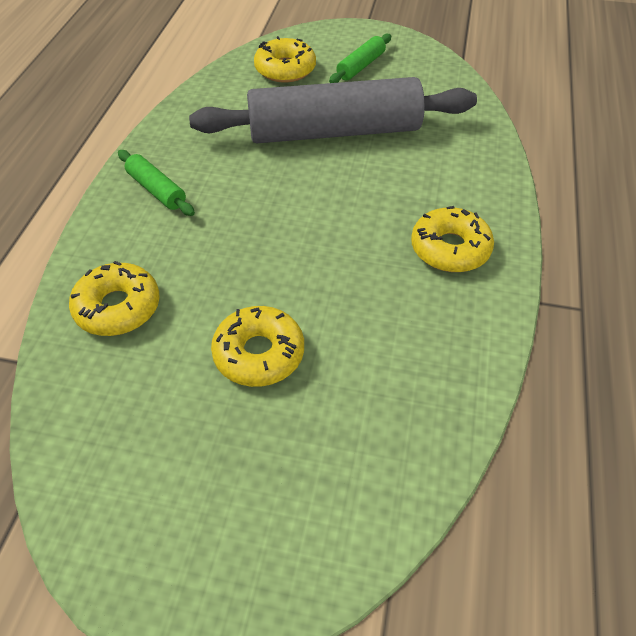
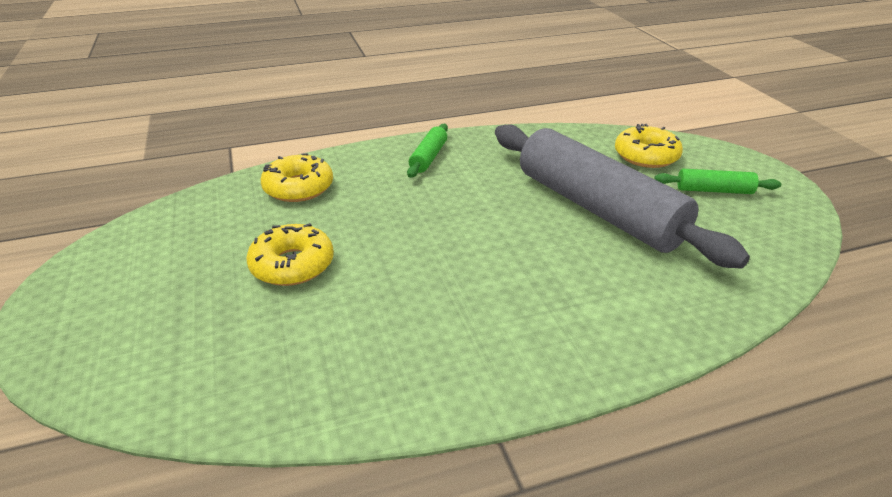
camera: 60 degrees right, 15 degrees down
yellow donut [411,206,494,272] -> none

